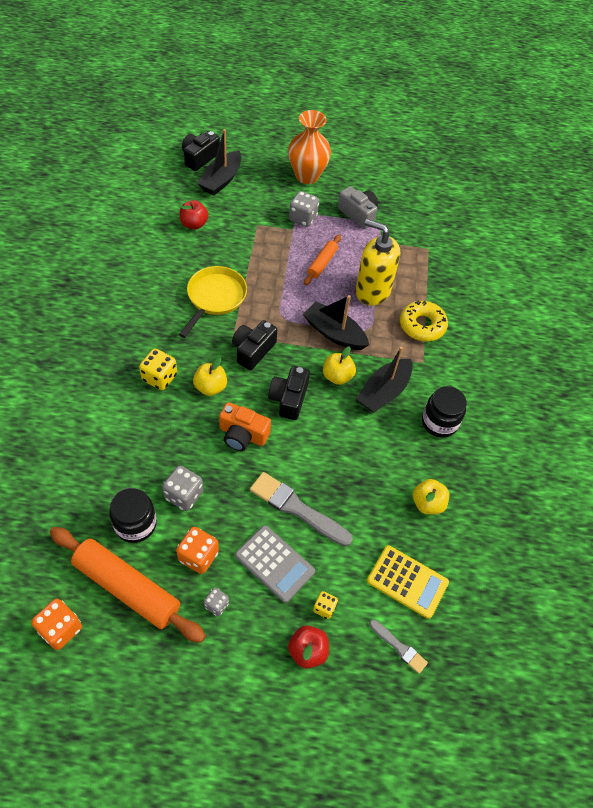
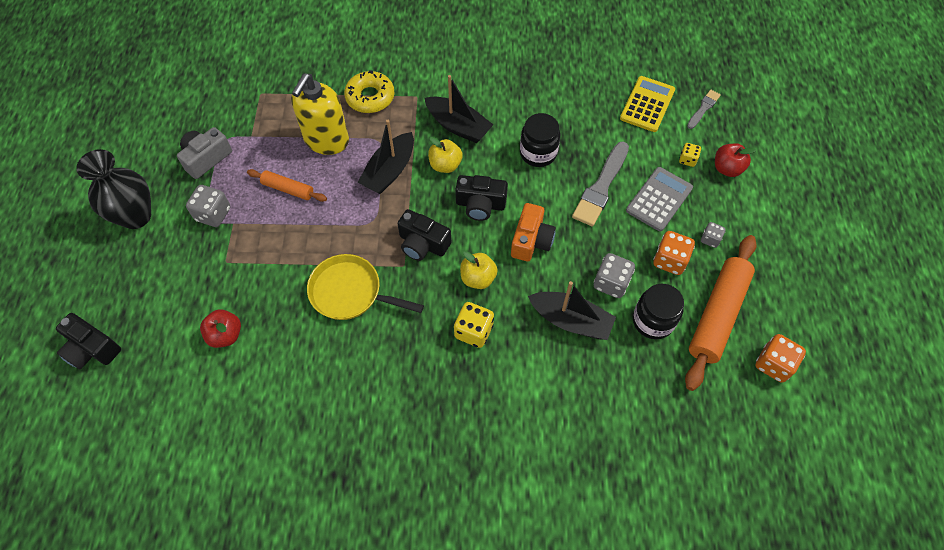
camera: 90 degrees left, 5 degrees up
black boat [197,129,242,195] -> black boat moved to [528,281,616,340]
orange vase [288,110,331,184] -> black vase [76,149,151,229]
yellow apple [413,479,449,515] -> none
black jar [422,386,467,438] -> black jar moved to [520,113,560,167]

